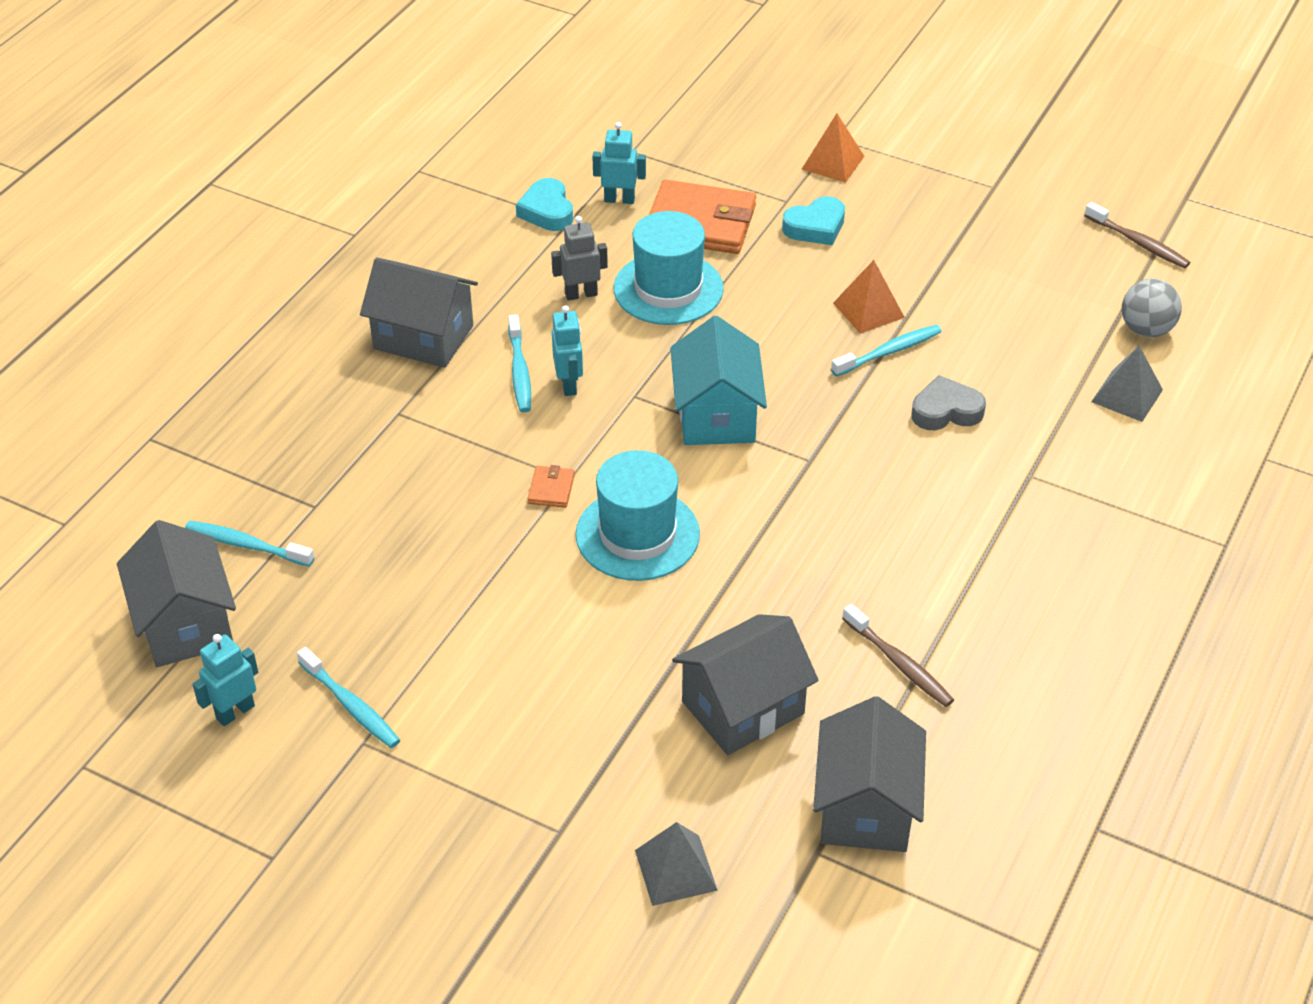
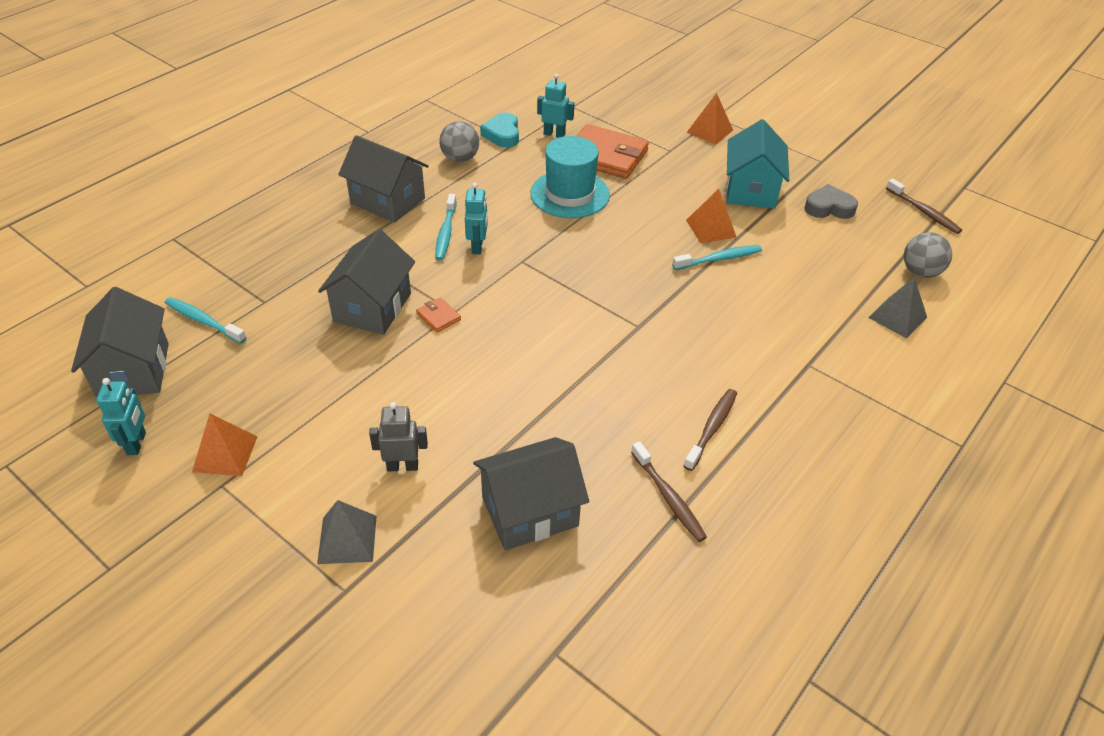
camera: 10 degrees right, 0 degrees up
turquoise robot [192,634,258,726] -> turquoise robot turned 120 degrees clockwise [96,378,146,455]
turquoise toothbrush [297,647,400,748] -> orange pyramid [192,413,257,476]
orange wallet [528,465,575,508] -> orange wallet turned 60 degrees counterclockwise [416,298,461,333]
grey robot [551,216,608,301] -> grey robot moved to [369,402,428,471]
turquoise hat [575,450,700,581] -> none
grey pyramid [635,822,718,906] -> grey pyramid moved to [317,500,377,564]
turquoise house [670,316,767,445] -> turquoise house moved to [726,119,789,209]
turquoise heart [782,196,845,245] -> none
grey house [813,696,926,852] -> grey house moved to [318,229,415,335]
grey heart [911,375,986,430] -> grey heart moved to [805,184,858,219]
none -> grey ball [439,121,479,162]
none -> brown toothbrush [683,389,737,471]

